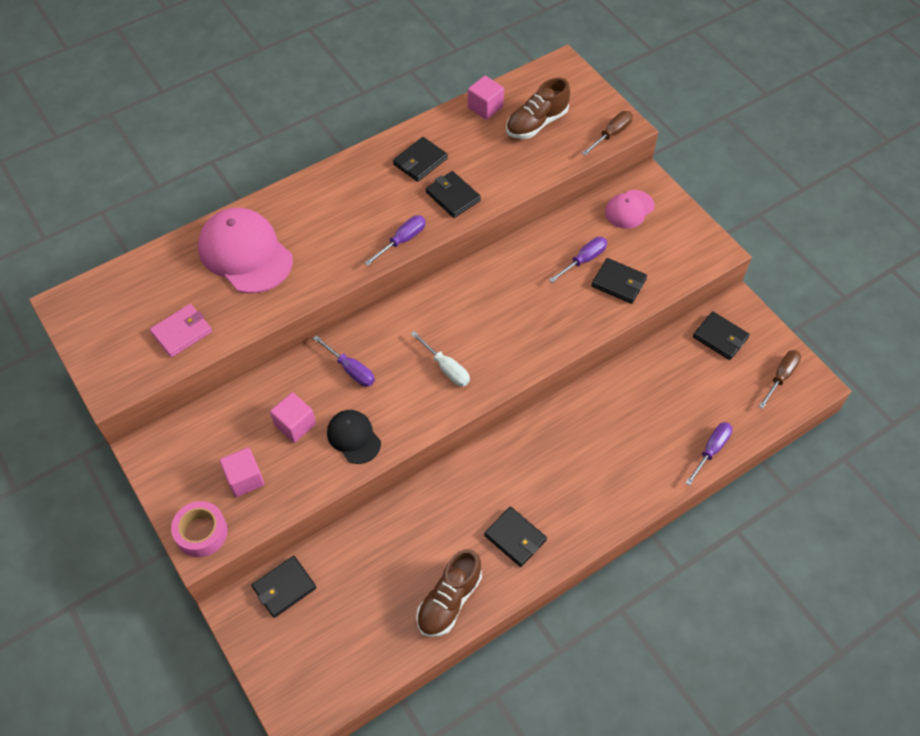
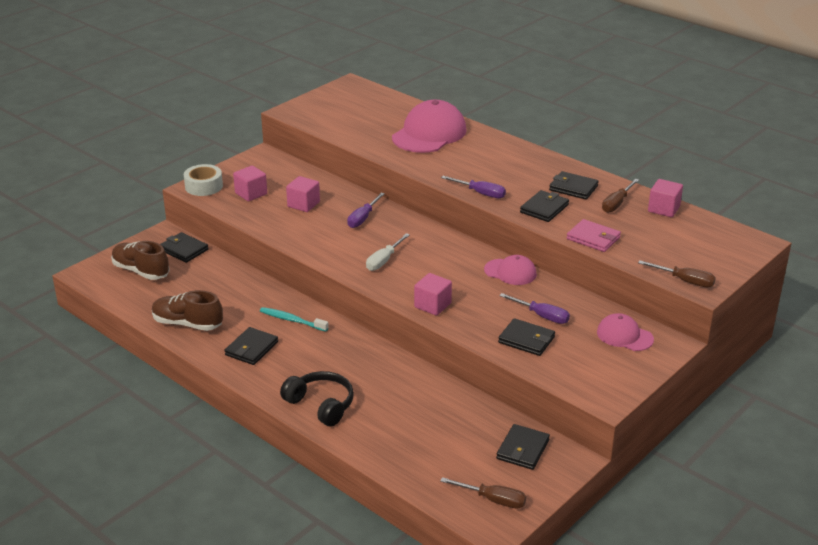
camera: 75 degrees right, 25 degrees down
pink wallet [150,304,212,357] -> pink wallet moved to [567,219,621,252]
pink tape [171,501,228,557] -> white tape [184,164,223,196]
black cap [327,410,381,464] -> none
brown shoe [506,78,570,139] -> brown shoe moved to [111,241,170,280]
black wallet [591,258,647,304] -> black wallet turned 75 degrees counterclockwise [498,318,555,356]
purple screwdriver [686,422,733,486] -> none
none -> turquoise toothbrush [260,307,329,332]
none -> black headphones [280,371,354,427]
none -> pink cube [414,273,452,316]
none -> pink cap [484,255,537,285]
none -> brown screwdriver [602,179,639,213]

